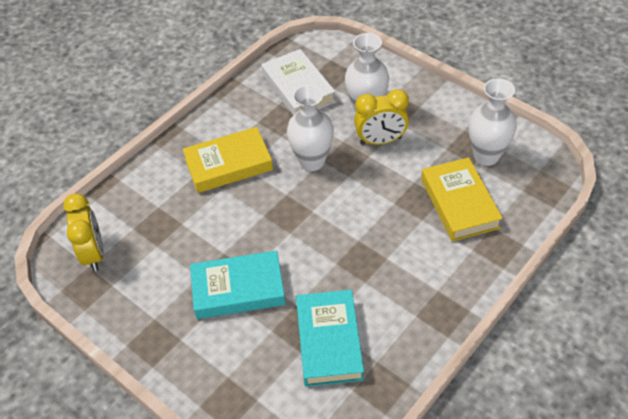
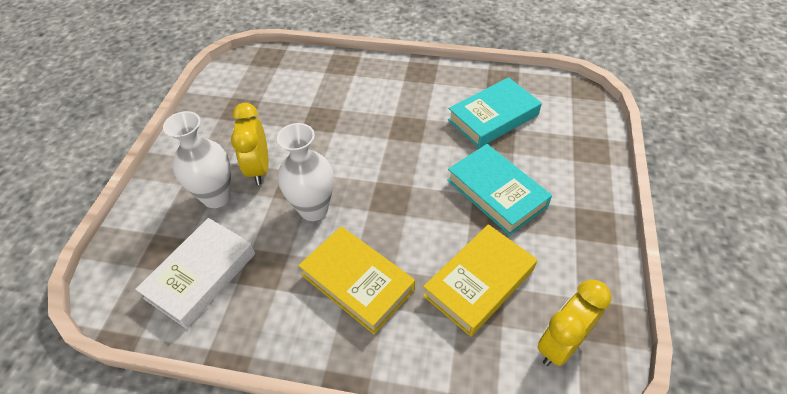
camera: 120 degrees left, 0 degrees up
yellow clock [354,89,409,145] -> yellow clock turned 150 degrees counterclockwise [231,103,269,185]
yellow book [421,157,503,242] -> yellow book moved to [423,224,537,337]
white vase [468,78,517,166] -> none

